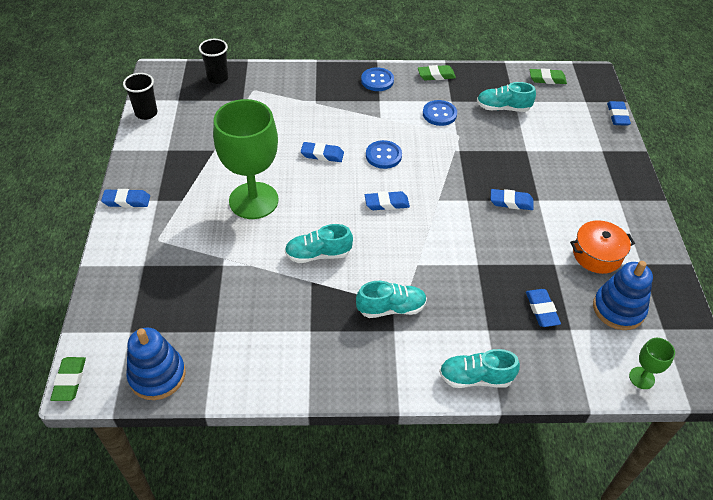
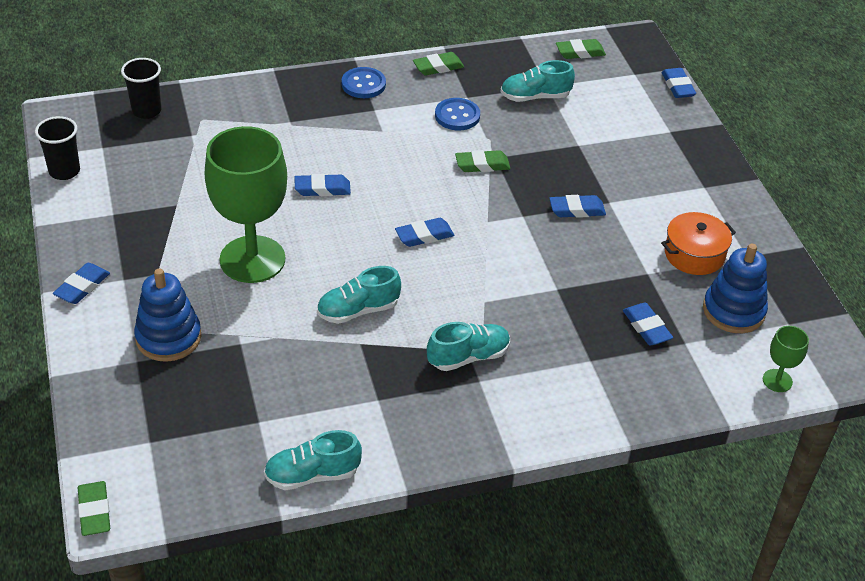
camera: 15 degrees left, 5 degrees down
blue eraser [101,189,150,208] -> blue eraser turned 45 degrees counterclockwise [53,263,110,304]
blue stacking toy [127,328,186,400] -> blue stacking toy moved to [134,268,201,362]
blue button [366,140,402,169] -> none
turquoise shoe [439,349,520,388] -> turquoise shoe moved to [264,430,362,490]
none -> green eraser [455,150,510,172]

